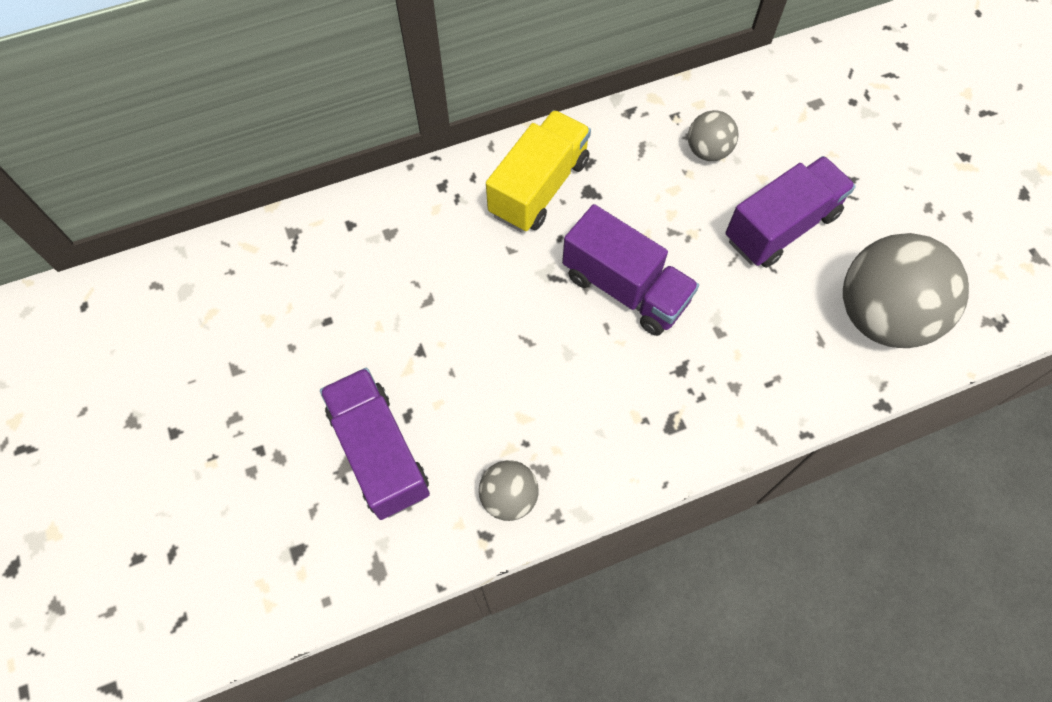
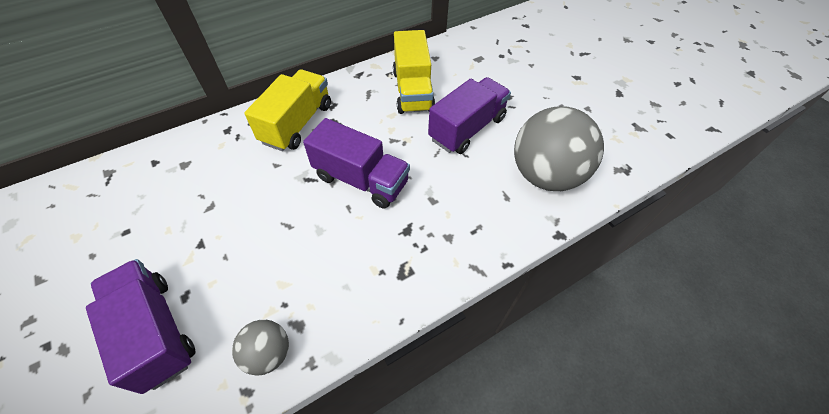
camera: 10 degrees left, 10 degrees down
grey ball [688,110,738,161] -> yellow truck [393,30,435,114]

